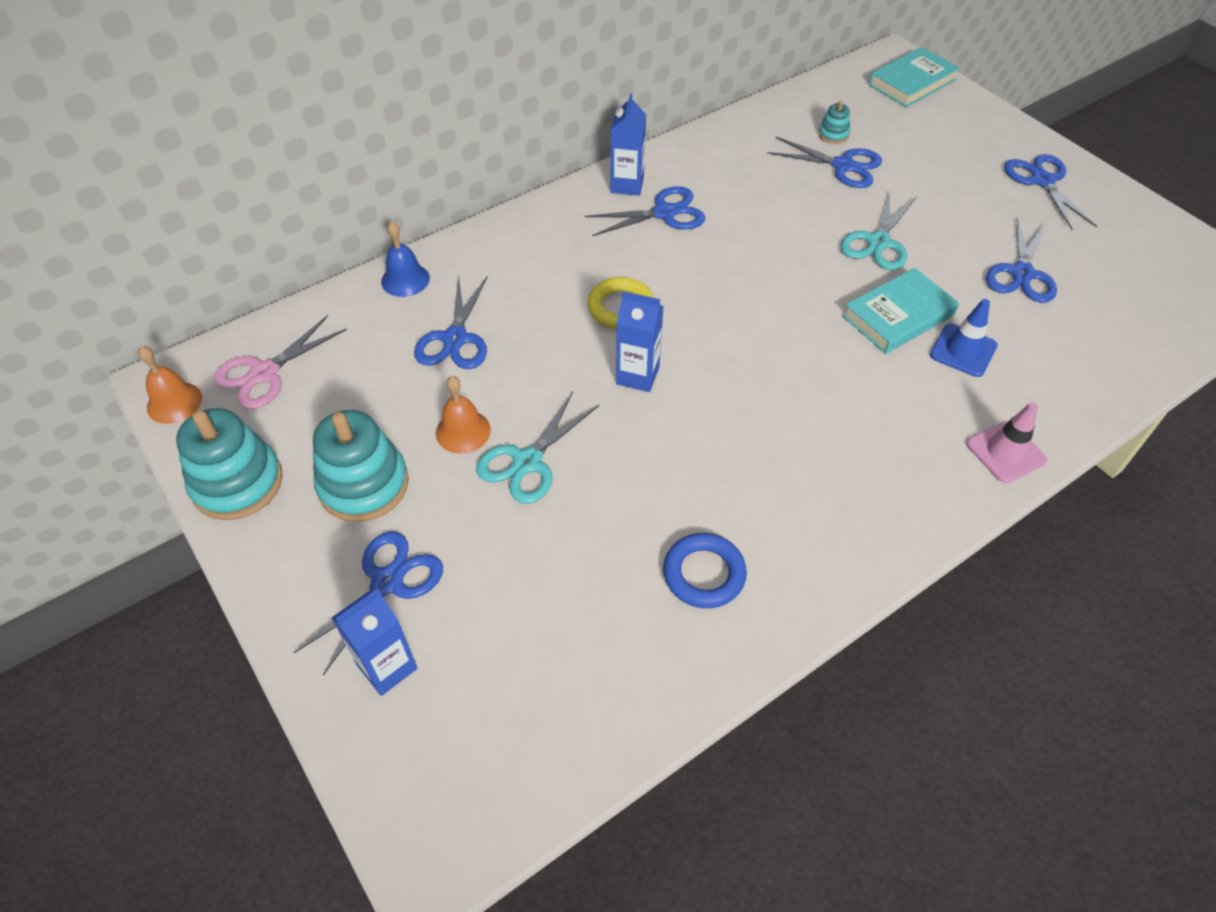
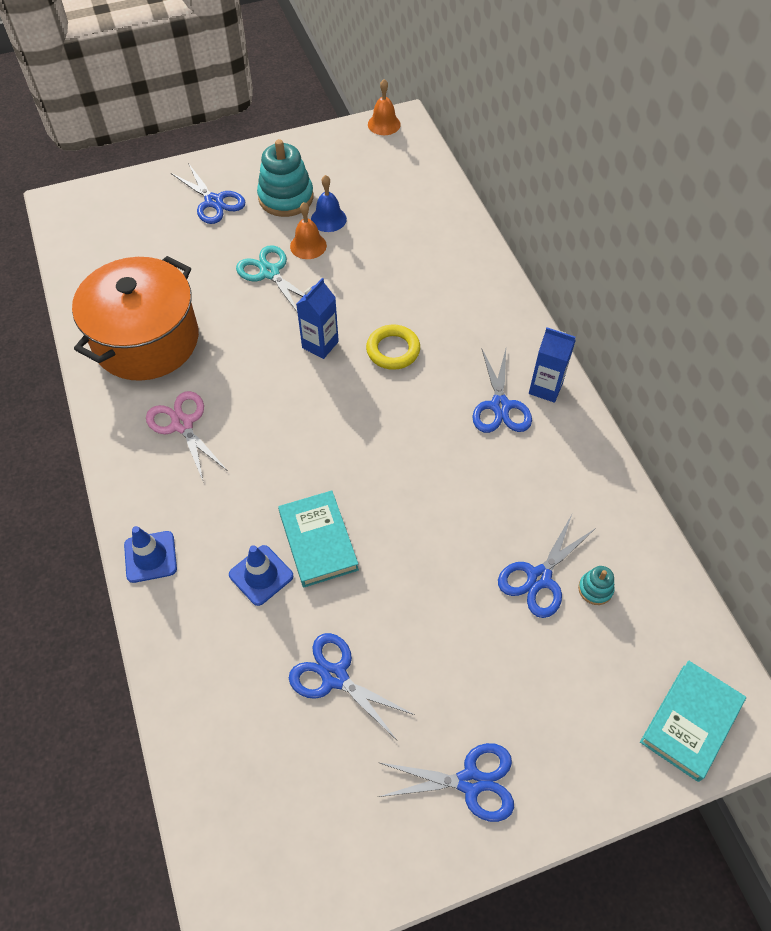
camera: 105 degrees right, 5 degrees up
turquoise stacking toy [176,408,283,520] -> none
pink scissors [214,315,347,409] -> pink scissors moved to [146,391,228,483]
blue carton [332,589,417,696] -> none
blue bell [381,221,430,297] -> blue bell moved to [311,175,347,232]
blue scissors [414,275,488,369] -> none
blue ring [663,533,747,608] -> orange pot [72,256,199,381]
turquoise scissors [840,191,916,270] -> none
turquoise book [869,47,960,107] -> turquoise book turned 60 degrees clockwise [640,660,746,782]
pink traffic cone [967,402,1047,483] -> blue traffic cone [124,526,177,583]

